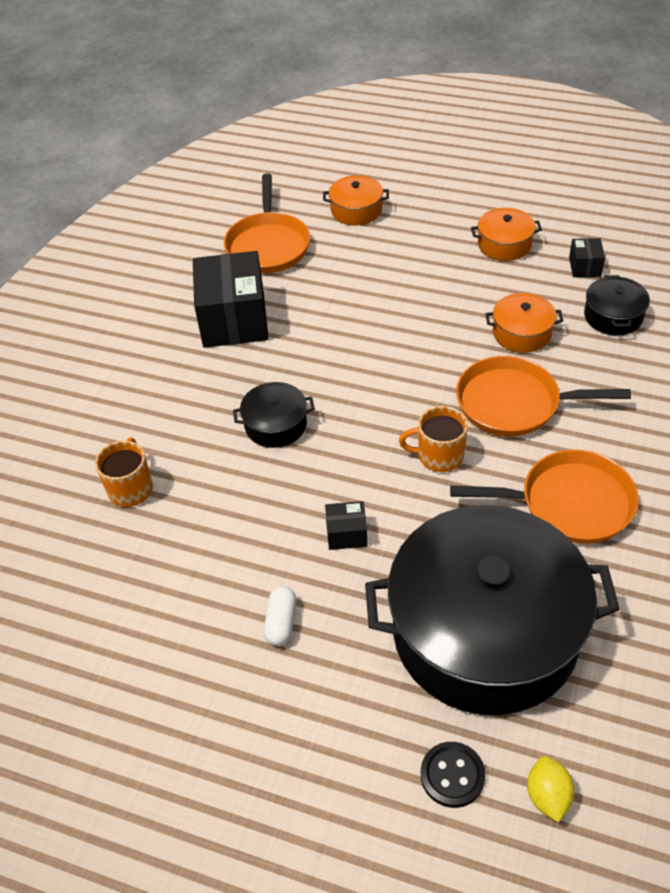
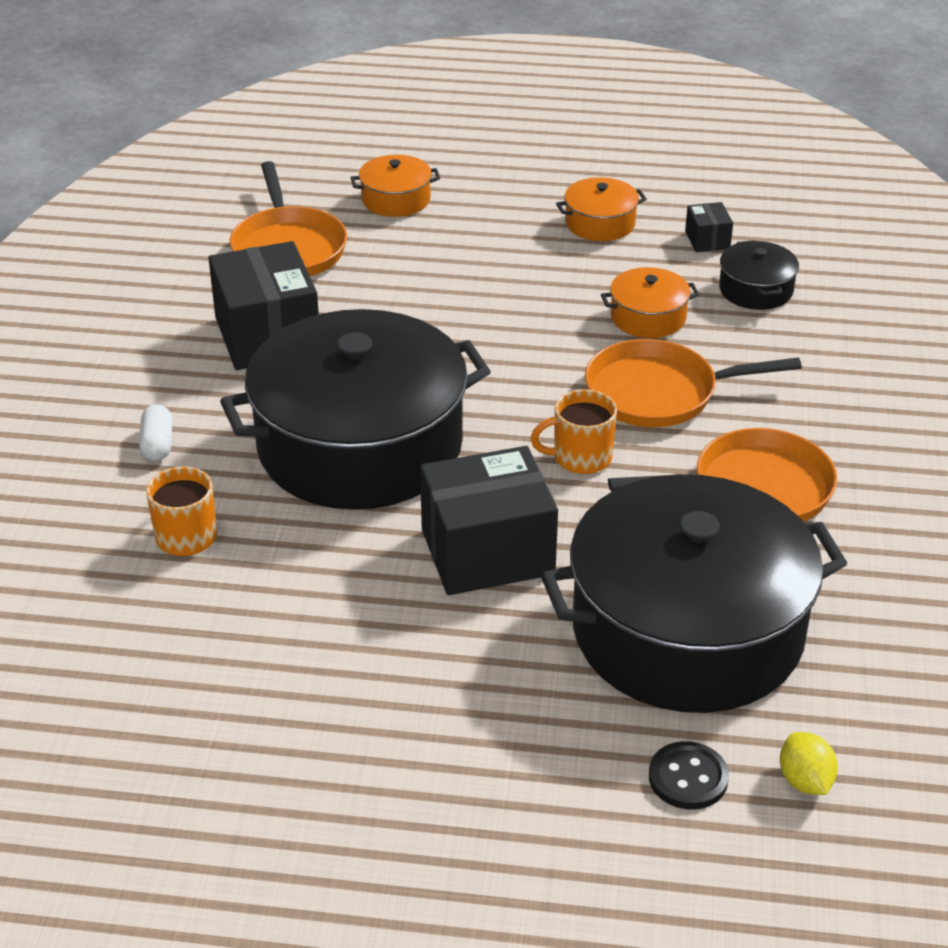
camera: 15 degrees left, 10 degrees down
black pot [233,382,315,448] -> black pot [220,309,491,510], size x2.47
white capsule [264,586,296,646] -> white capsule moved to [139,404,173,461]
black box [325,501,368,550] -> black box [420,446,558,595], size x2.25

